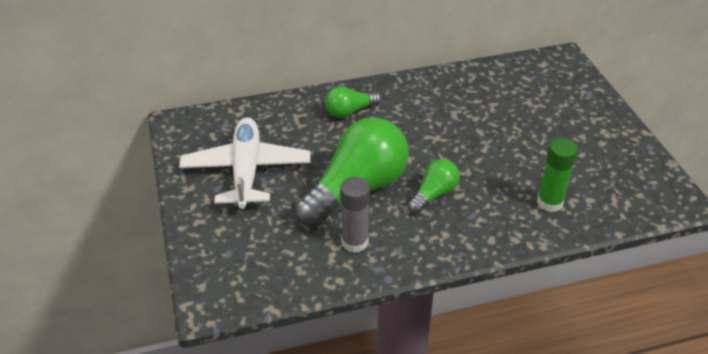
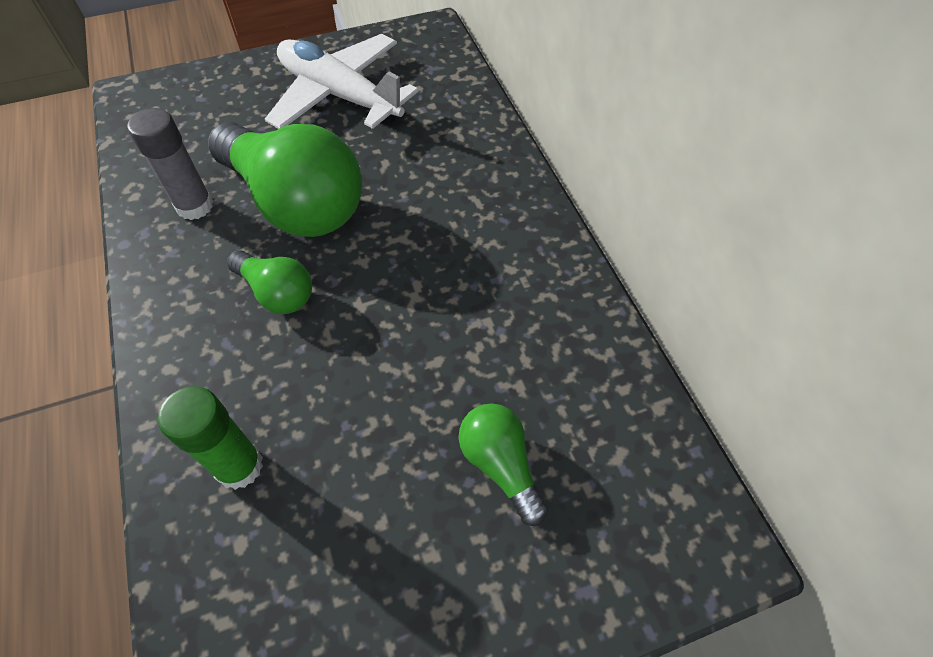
camera: 85 degrees right, 15 degrees up
white plane [179,117,310,209] -> white plane turned 135 degrees counterclockwise [265,34,419,129]
green light bulb [325,86,381,118] -> green light bulb moved to [459,403,548,526]

